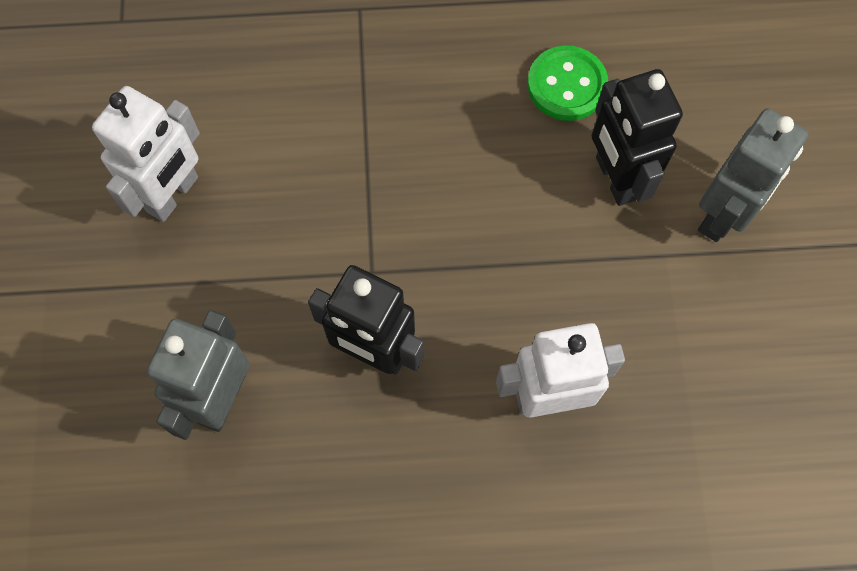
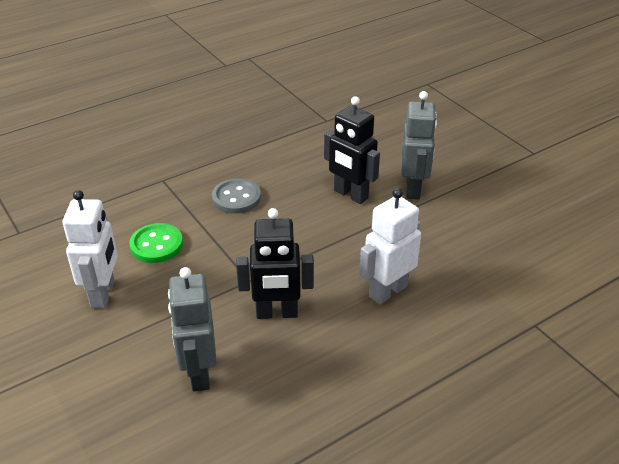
camera: 30 degrees left, 30 degrees down
green button [527,46,608,121] -> green button moved to [129,223,183,263]
none -> grey button [212,179,261,214]

